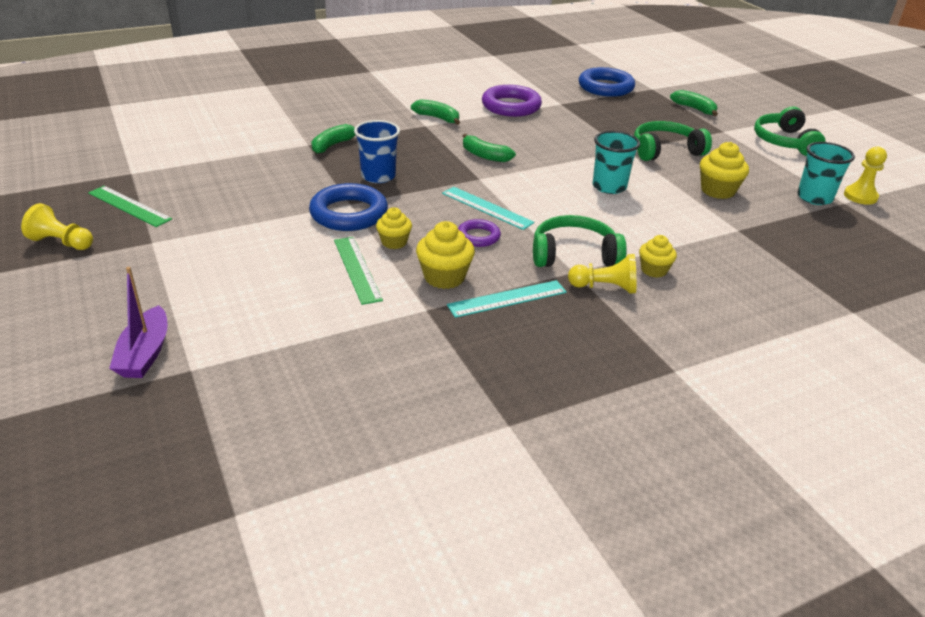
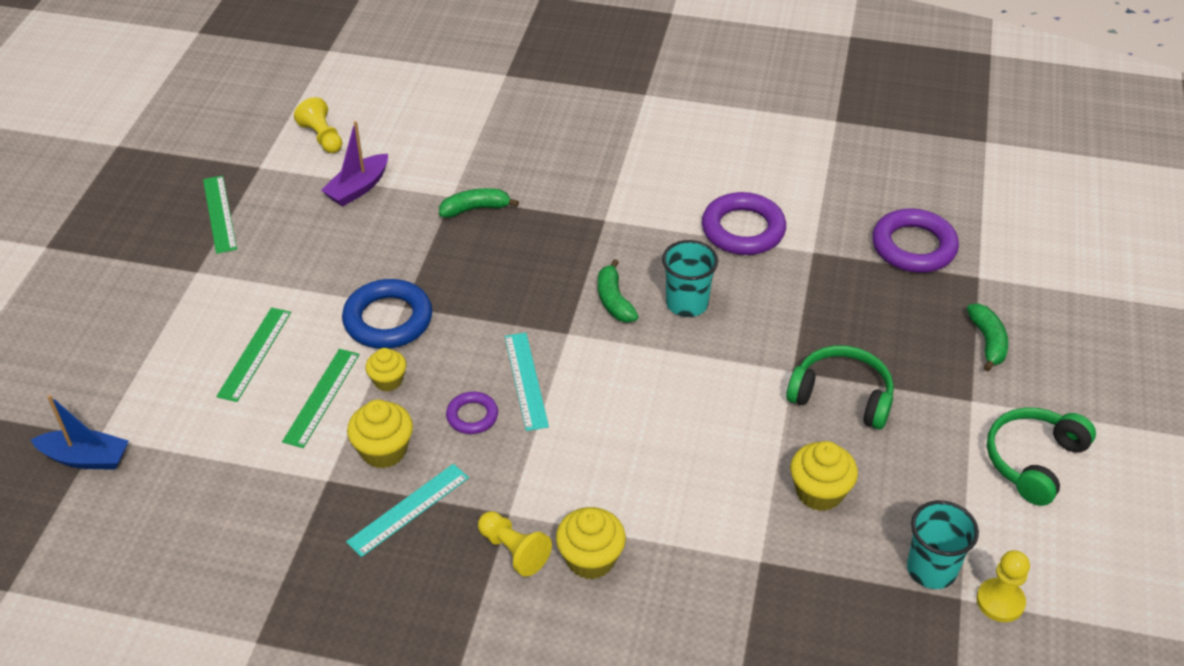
camera: 40 degrees right, 10 degrees up
yellow pawn [21,203,93,250] -> yellow pawn moved to [294,97,342,153]
purple boat [109,267,168,378] -> purple boat moved to [321,121,388,207]
blue cup [354,120,400,183] -> none
green banana [411,99,460,125] -> none
turquoise ruler [447,280,567,318] -> turquoise ruler turned 60 degrees counterclockwise [346,464,469,557]
green headphones [533,215,627,267] -> none
blue ring [579,67,635,97] -> purple ring [872,208,959,273]
turquoise cup [593,131,640,194] -> turquoise cup moved to [662,240,719,317]
yellow cupcake [639,235,677,278] -> yellow cupcake [556,507,626,579], size x1.52
none -> blue boat [31,395,129,470]
none -> green ruler [216,307,291,402]

